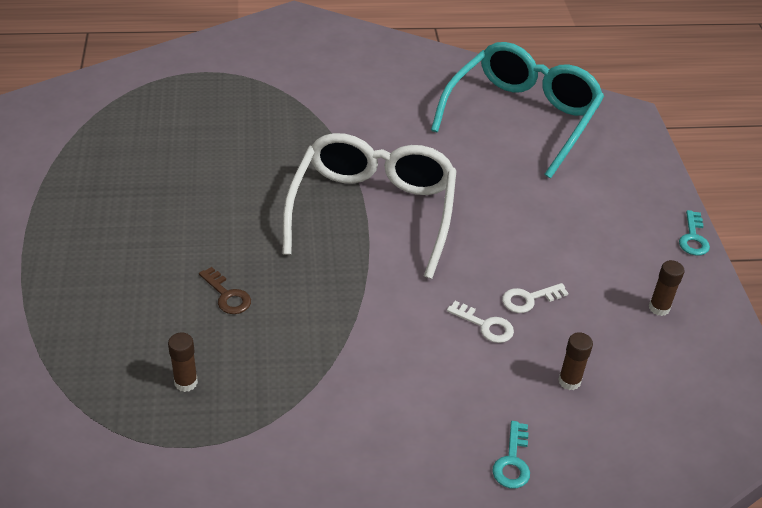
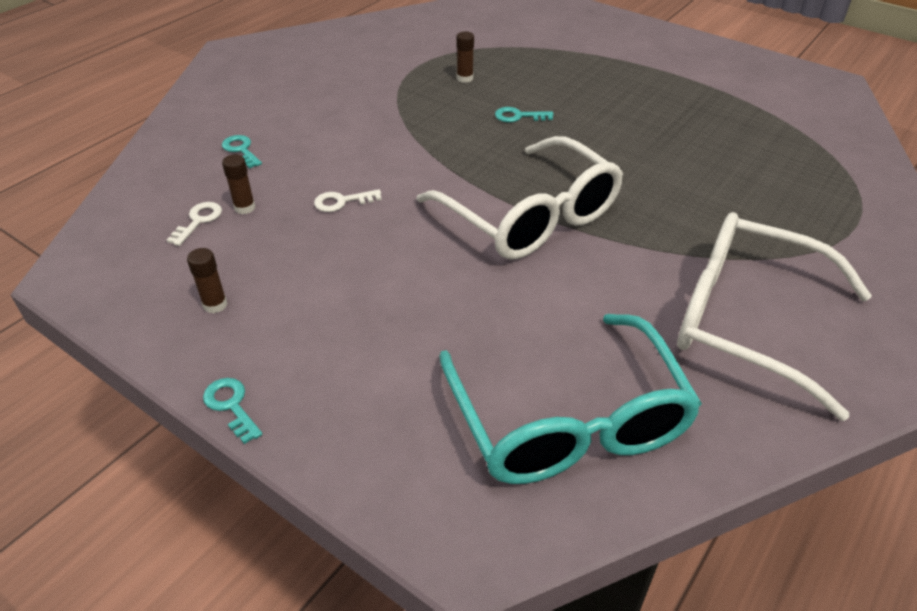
camera: 135 degrees right, 0 degrees up
brown key [199,267,251,314] -> turquoise key [495,107,554,122]
white key [502,283,568,313] -> white key moved to [167,202,222,246]
none -> white glasses [677,212,872,421]

